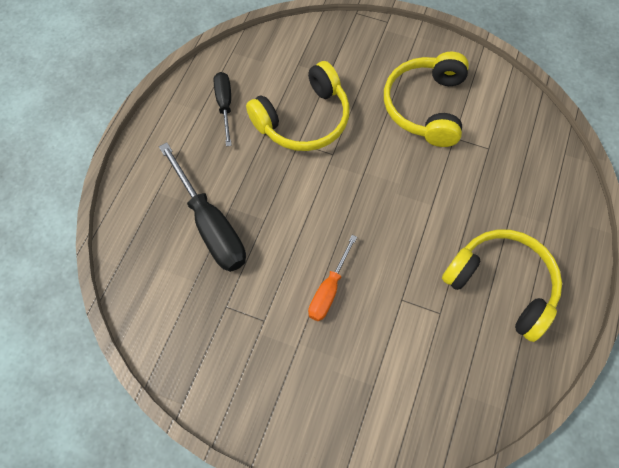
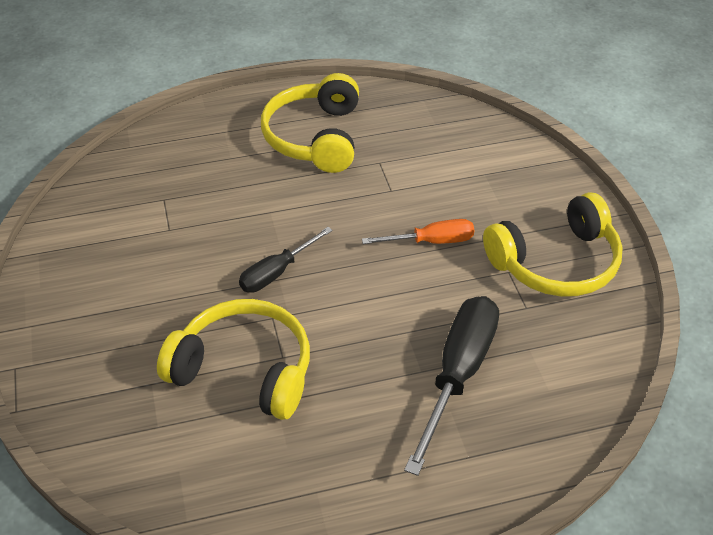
camera: 125 degrees left, 20 degrees down
black screwdriver [214,72,232,146] -> black screwdriver moved to [239,227,333,292]
yellow headphones [384,52,469,147] -> yellow headphones moved to [483,192,623,297]

